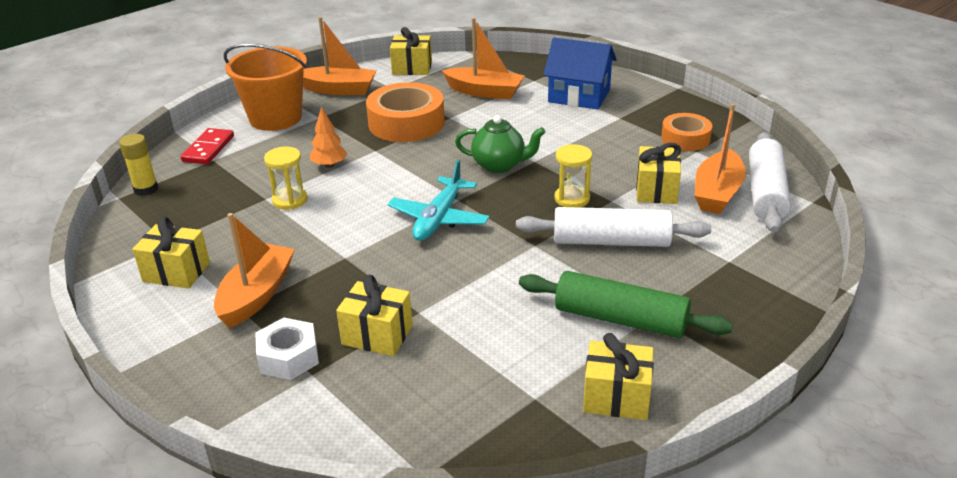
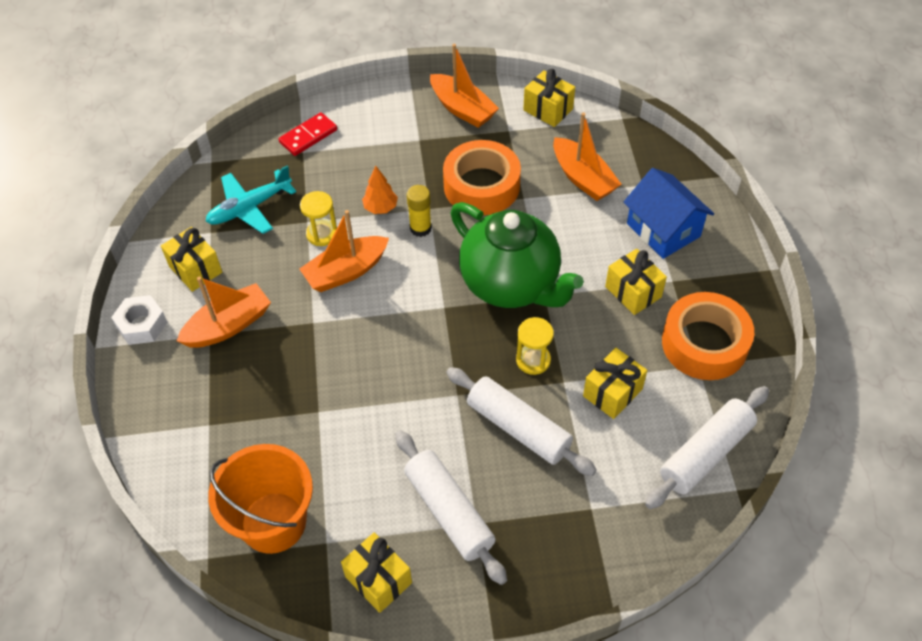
camera: 35 degrees right, 20 degrees up
yellow glue stick [119,134,158,196] -> yellow glue stick moved to [407,185,432,237]
orange bucket [224,44,307,131] -> orange bucket moved to [208,444,313,554]
white nut [255,318,319,380] -> white nut moved to [111,295,167,345]
yellow gift [336,275,413,356] -> yellow gift moved to [605,249,667,315]
turquoise plane [388,160,489,241] -> turquoise plane moved to [206,165,296,234]
green teapot [455,115,545,173] -> green teapot [450,202,584,308], size x1.90
green rolling pin [519,271,733,338] -> white rolling pin [395,430,507,585]
orange tape [661,113,712,151] -> orange tape [662,292,754,380], size x1.66
orange boat [695,104,746,214] -> orange boat moved to [299,210,389,292]

